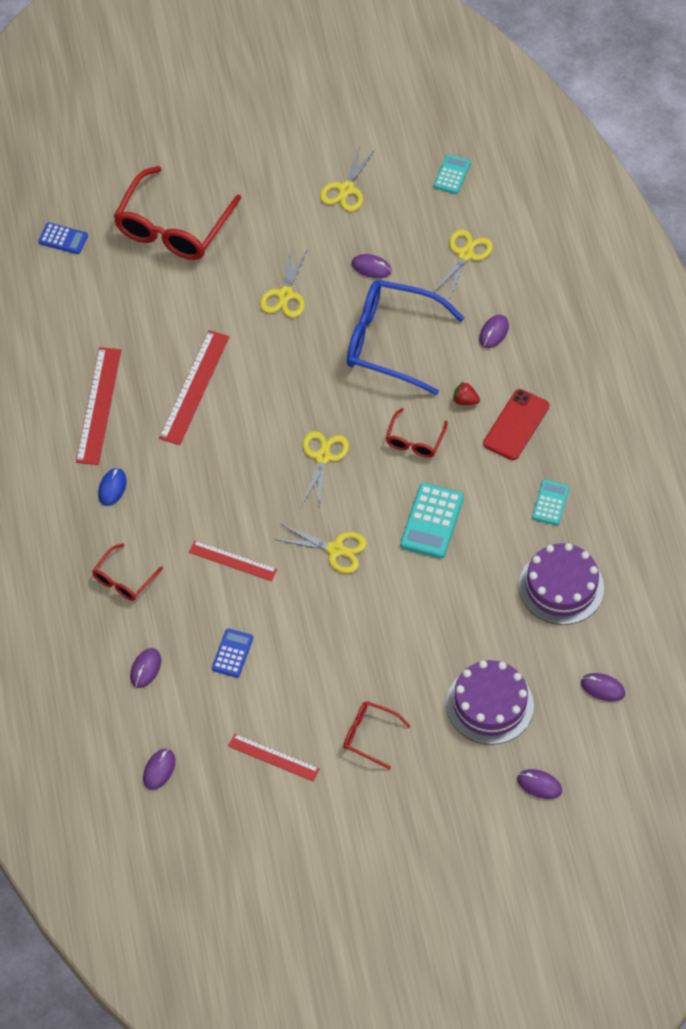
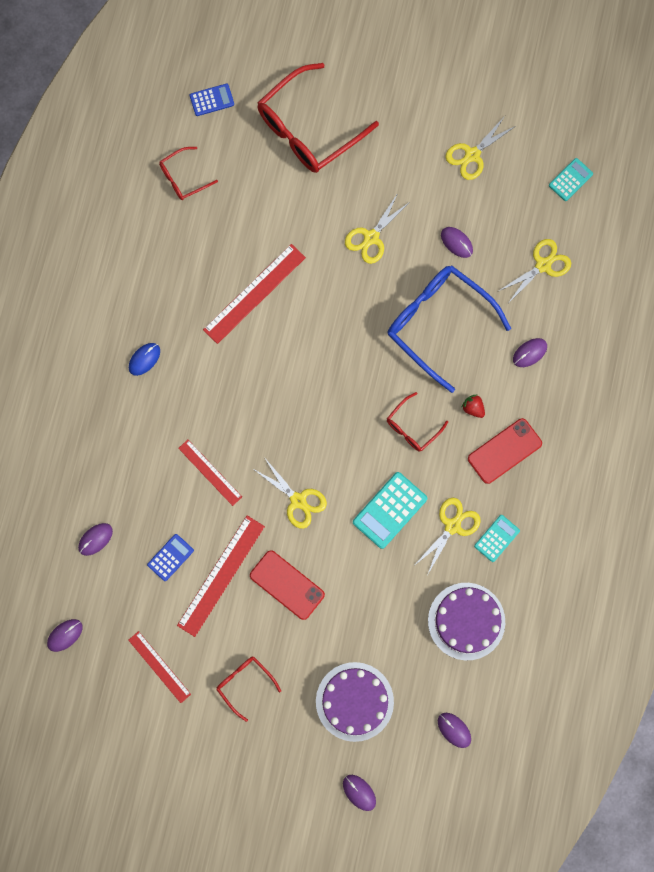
camera: 25 degrees right, 20 degrees up
blue calculator [38,222,88,254] -> blue calculator turned 60 degrees counterclockwise [190,84,234,116]
red ruler [76,347,121,465] -> red ruler moved to [177,516,265,637]
red glasses [92,543,163,601] -> red glasses moved to [159,147,218,200]
yellow scissors [302,431,349,508] -> yellow scissors moved to [415,498,481,574]
none -> red phone [250,550,325,620]

